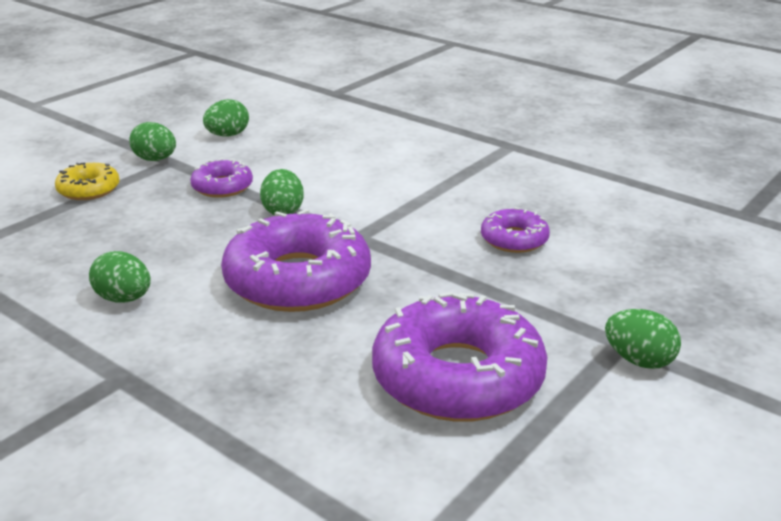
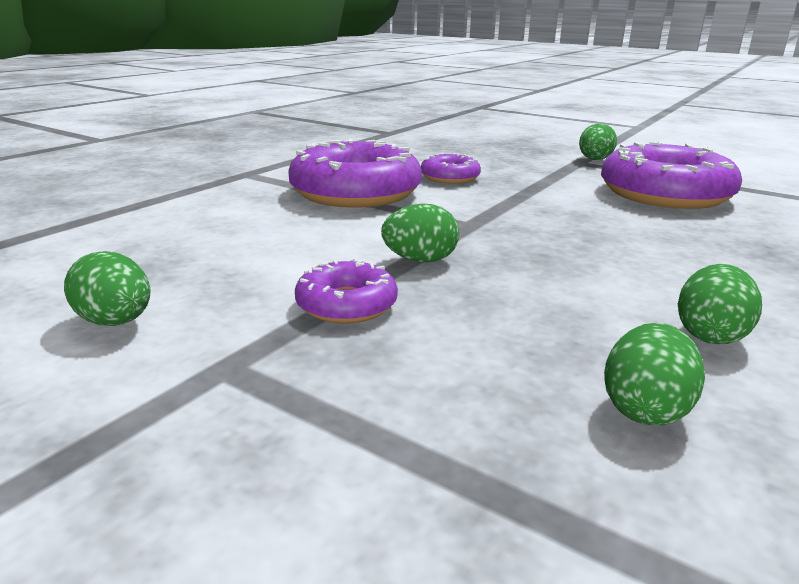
camera: 95 degrees left, 5 degrees down
yellow donut [55,163,120,200] -> none
green egg [129,122,176,161] -> green egg moved to [604,323,705,426]
purple donut [221,209,371,312] -> purple donut moved to [289,139,422,208]

